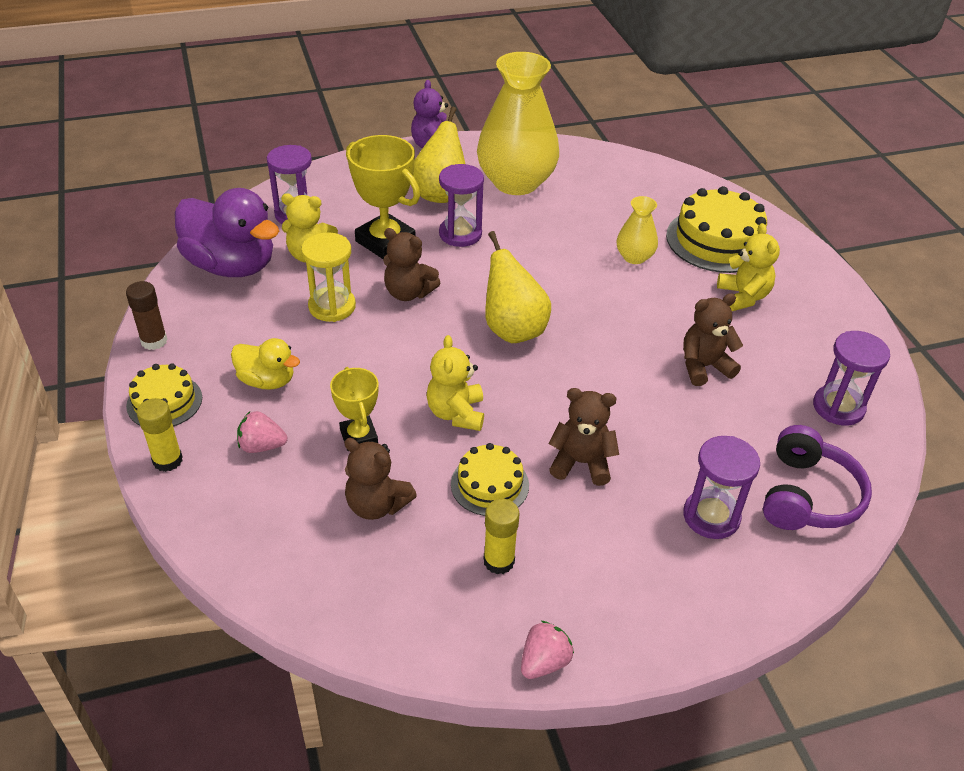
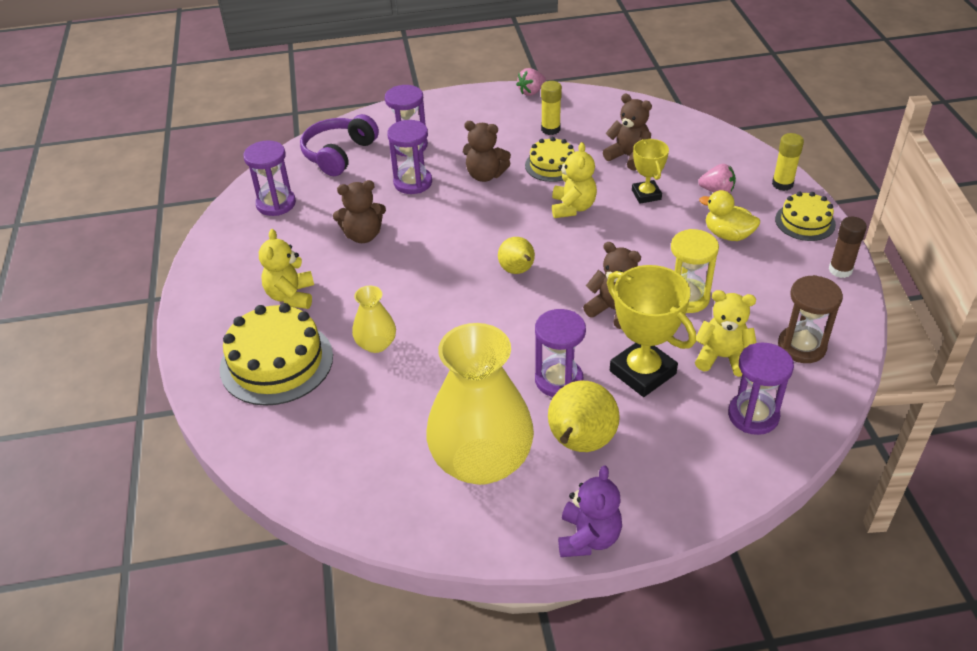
camera: 170 degrees left, 0 degrees up
purple duck [175,188,279,277] -> brown hourglass [778,275,843,363]
yellow pear [485,231,551,343] -> yellow pear [498,237,535,274], size x0.63
none -> purple hourglass [387,120,432,194]

